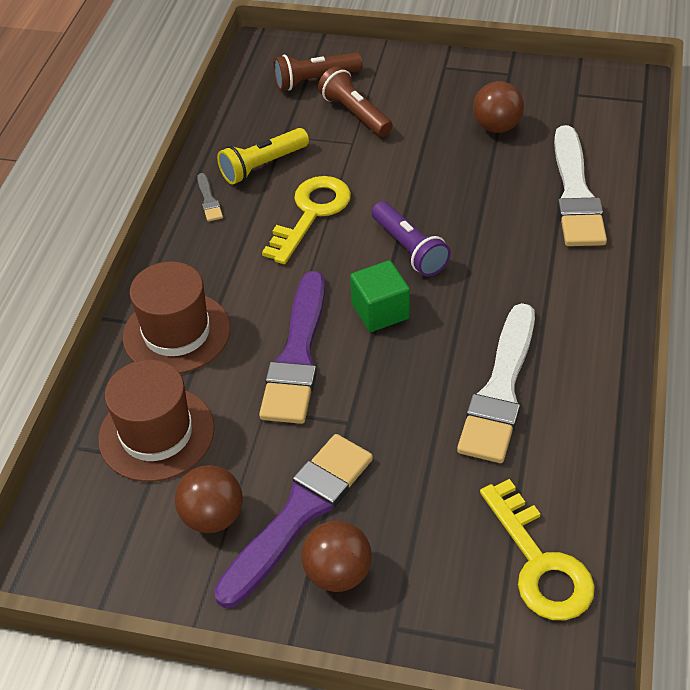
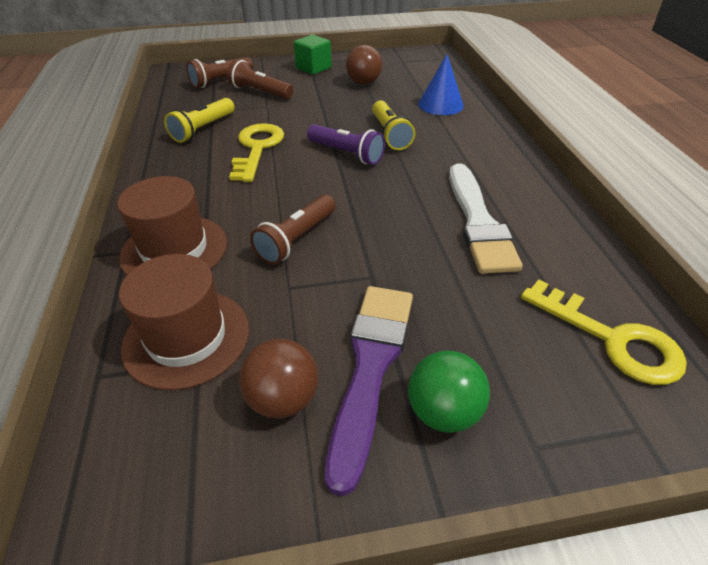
camera: 25 degrees left, 5 degrees down
grey brush [197,173,223,222] -> none
purple brush [259,271,325,424] -> brown flashlight [250,195,336,265]
brown ball [302,521,372,592] -> green ball [408,351,490,433]
green cube [350,260,410,332] -> green cube moved to [294,35,332,75]
white brush [554,125,607,246] -> blue cone [418,54,464,115]
none -> yellow flashlight [372,100,415,150]

